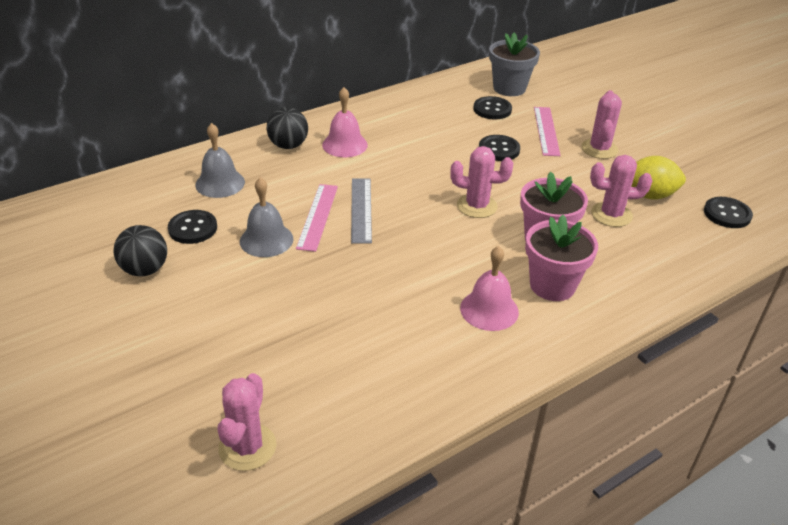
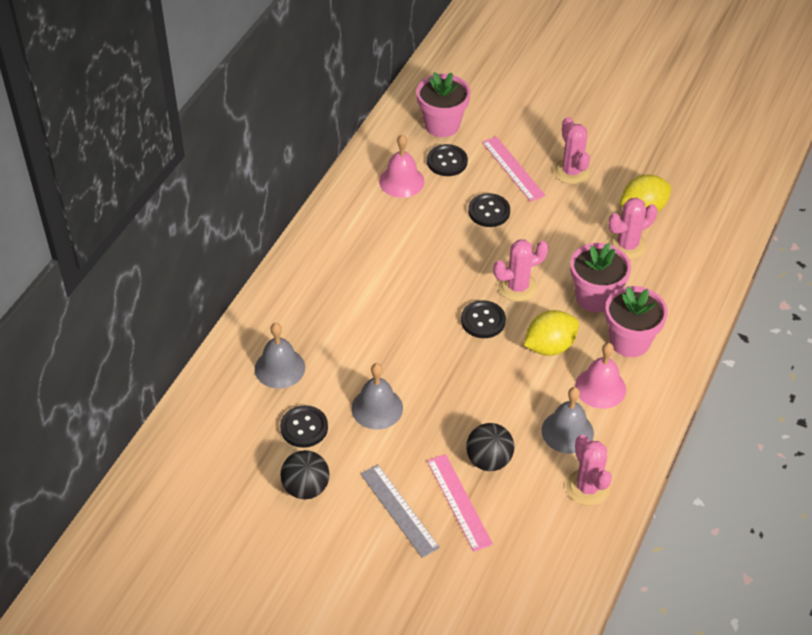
camera: 30 degrees left, 10 degrees up
pink cactus [218,373,276,471] -> pink cactus moved to [566,435,612,506]
black ball [266,107,308,149] -> black ball moved to [466,423,514,471]
pink ruler [296,184,338,252] -> pink ruler moved to [427,454,493,552]
pink bell [322,87,368,157] -> pink bell moved to [379,134,424,198]
grey ruler [351,179,372,244] -> grey ruler moved to [360,464,440,558]
grey flower pot [489,33,540,96] -> pink flower pot [416,72,471,137]
black button [704,197,753,228] -> black button moved to [461,300,506,338]
none -> yellow lemon [524,310,579,356]
none -> grey bell [542,387,594,454]

